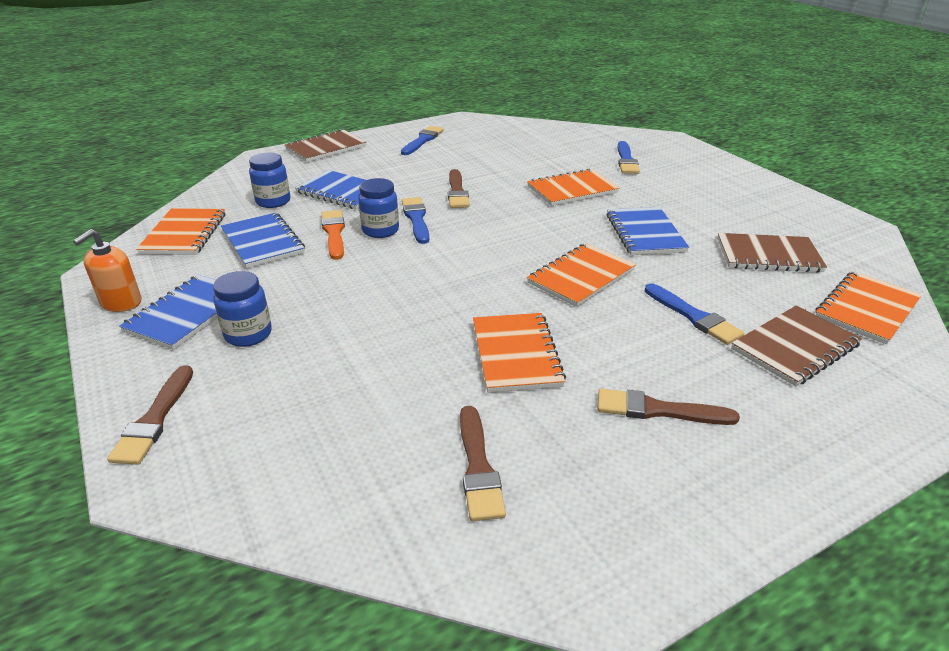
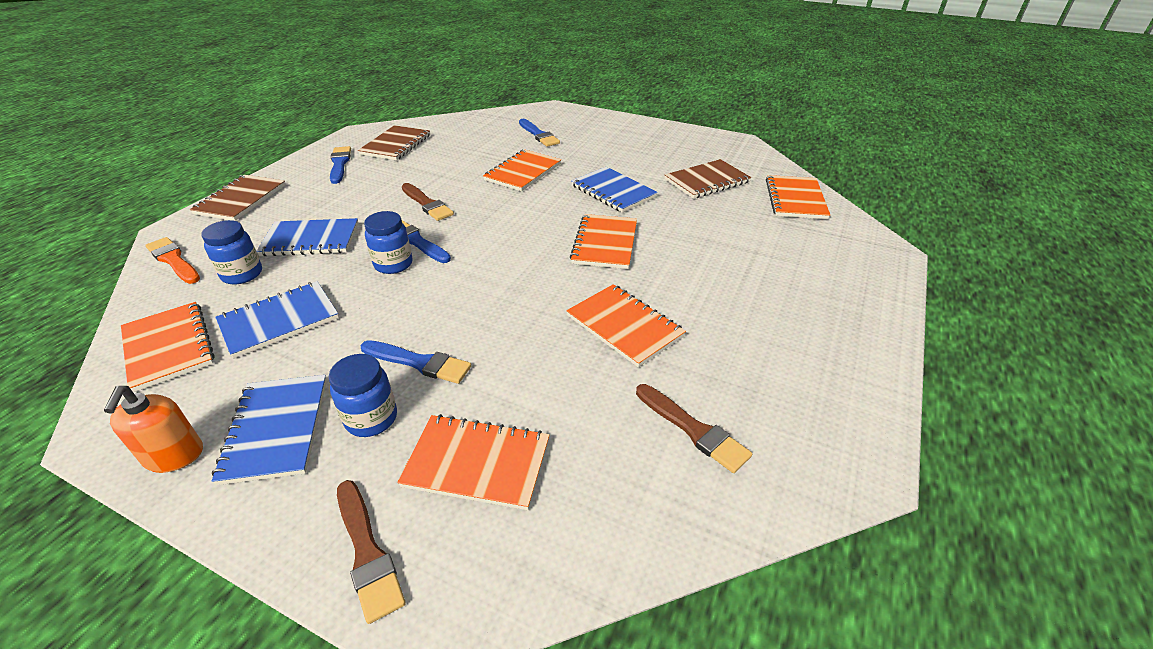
camera: 35 degrees left, 5 degrees up
blue notebook [221,213,305,268] -> blue notebook turned 60 degrees counterclockwise [215,281,339,358]
orange brush [321,210,345,260] -> orange brush moved to [145,237,200,284]
brown brush [598,389,740,425] -> none
blue brush [645,283,744,345] -> blue brush moved to [361,340,471,384]
brown notebook [731,305,862,386] -> brown notebook moved to [358,125,430,160]
none -> orange notebook [397,414,550,510]

